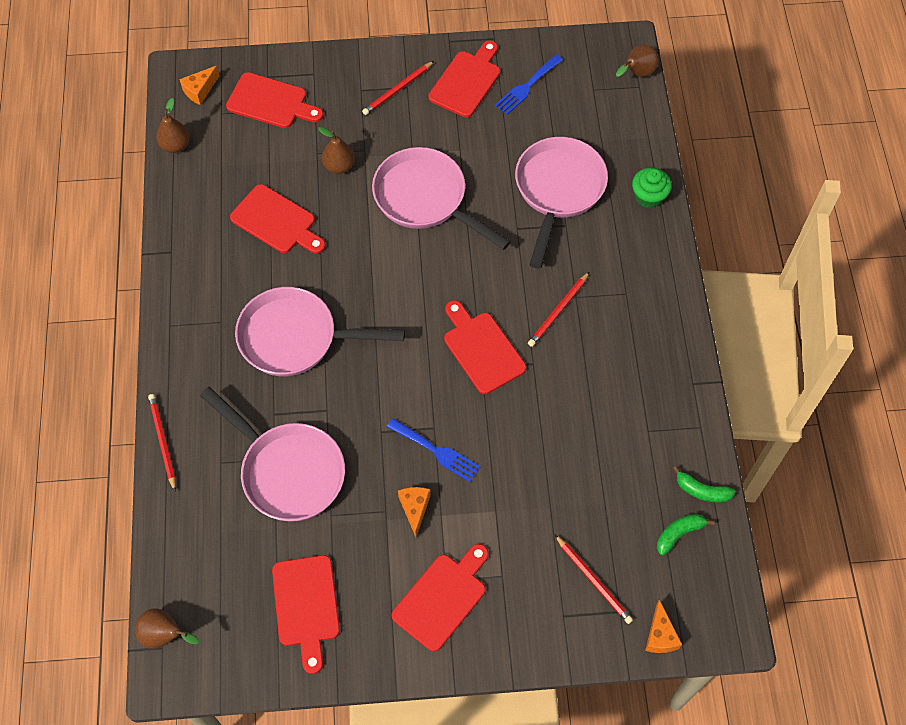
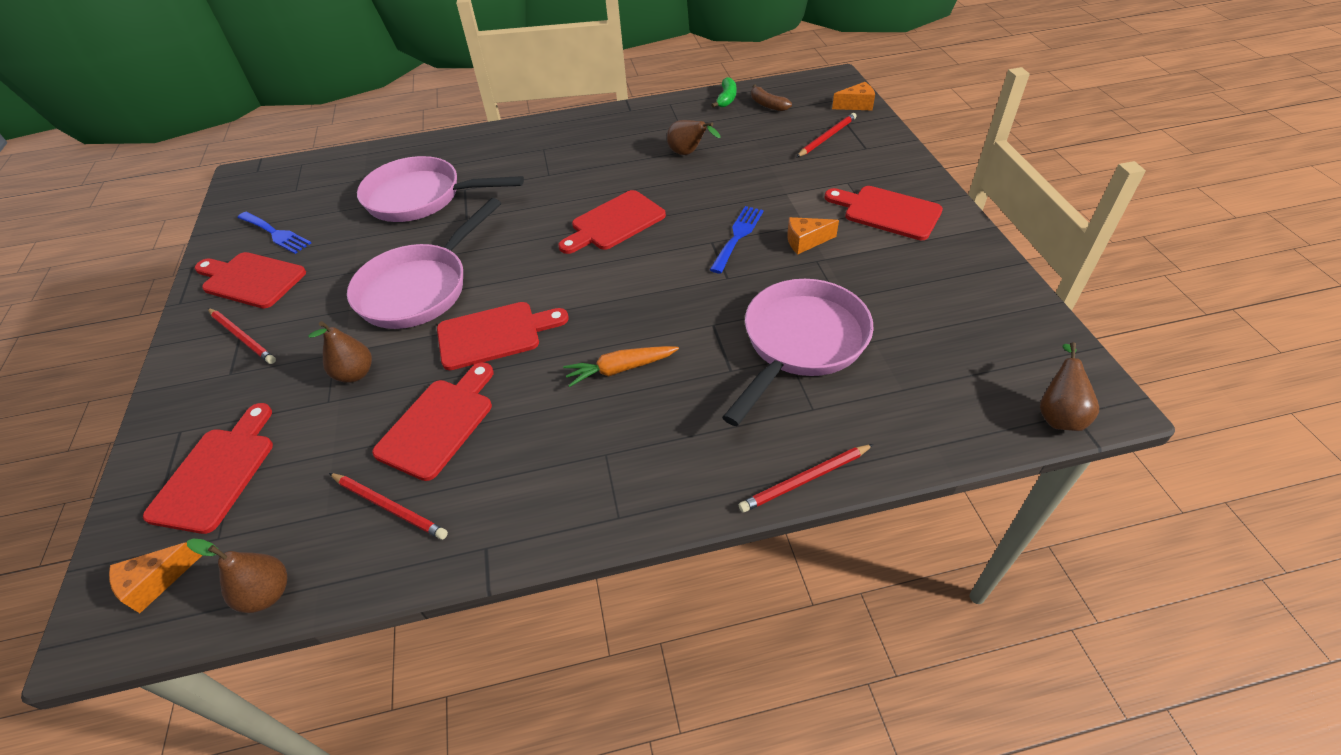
camera: 95 degrees left, 15 degrees down
orange cheese [179,66,219,105] -> orange cheese turned 105 degrees clockwise [109,542,202,613]
pink pan [235,287,405,376] -> orange carrot [563,346,679,387]
red cutting board [272,555,340,674] -> red cutting board moved to [437,302,569,370]
red pencil [528,272,589,347] -> red pencil moved to [329,473,448,540]
brown pear [616,44,659,77] -> brown pear moved to [667,120,720,155]
green cupcake [632,168,672,208] -> none
green banana [657,514,715,555] -> brown banana [751,84,792,111]

